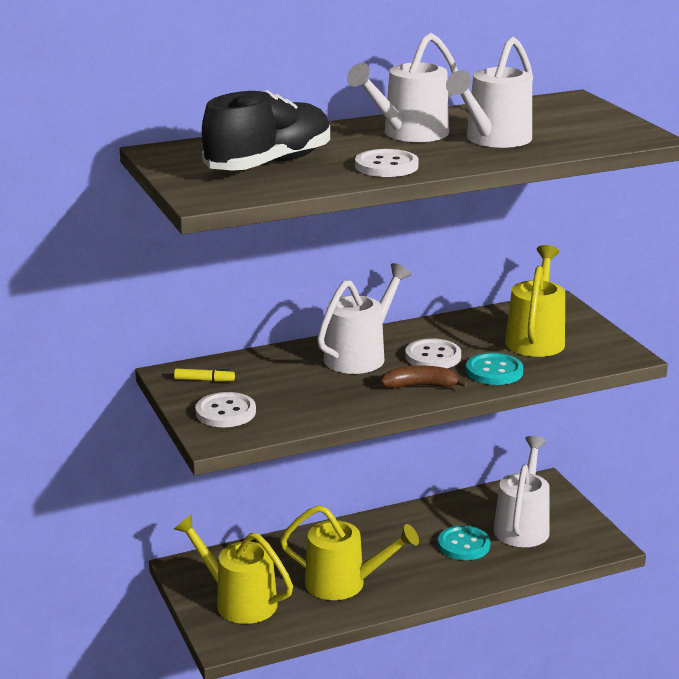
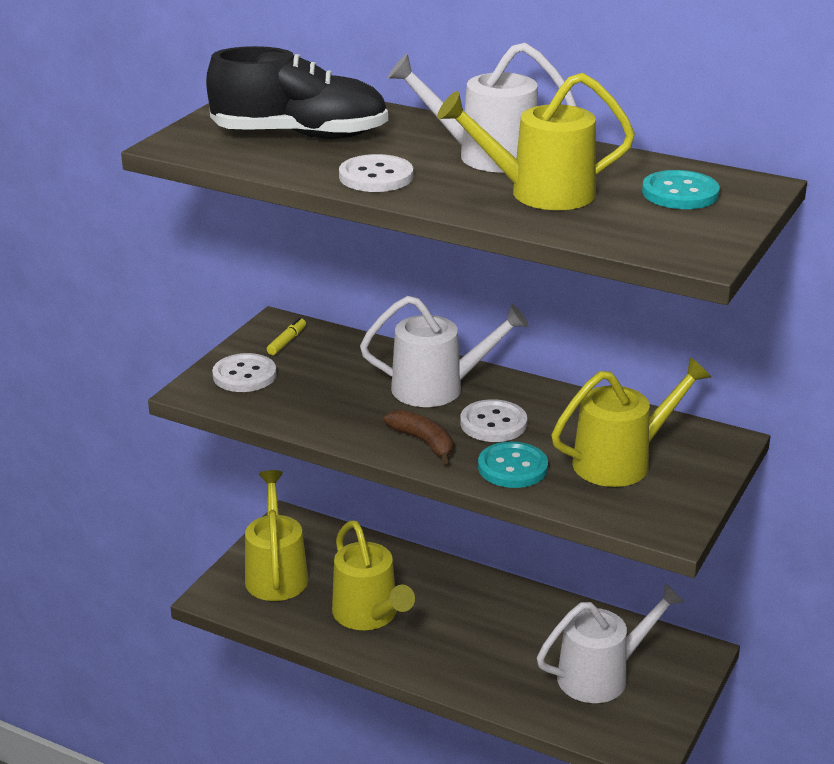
camera: 50 degrees right, 5 degrees up
yellow marker [174,369,235,382] -> yellow marker turned 120 degrees counterclockwise [267,318,306,355]
turquoise button [438,526,490,560] -> turquoise button moved to [642,170,720,209]
white watering can [446,37,533,148] -> yellow watering can [437,73,635,210]

